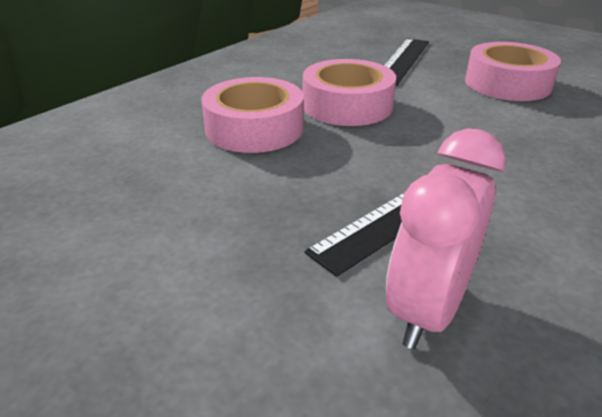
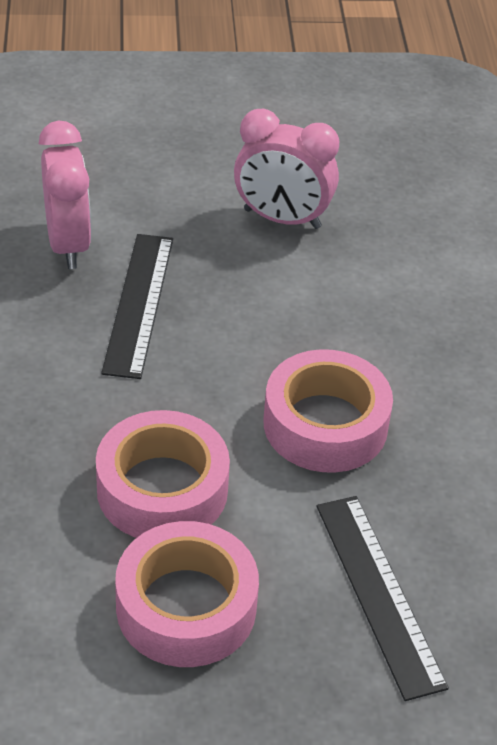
camera: 135 degrees right, 10 degrees up
pink tape [201,77,304,153] -> pink tape moved to [96,410,230,538]
none -> pink clock [234,109,339,229]

